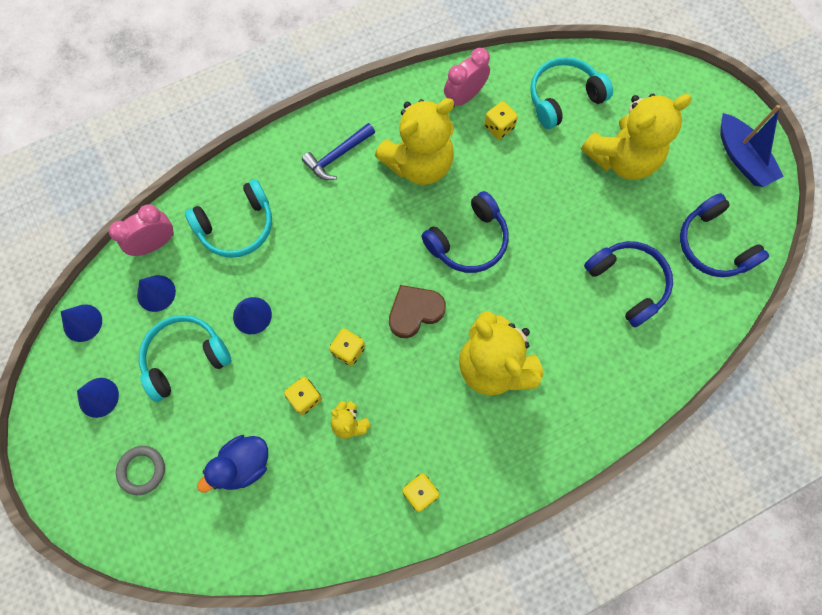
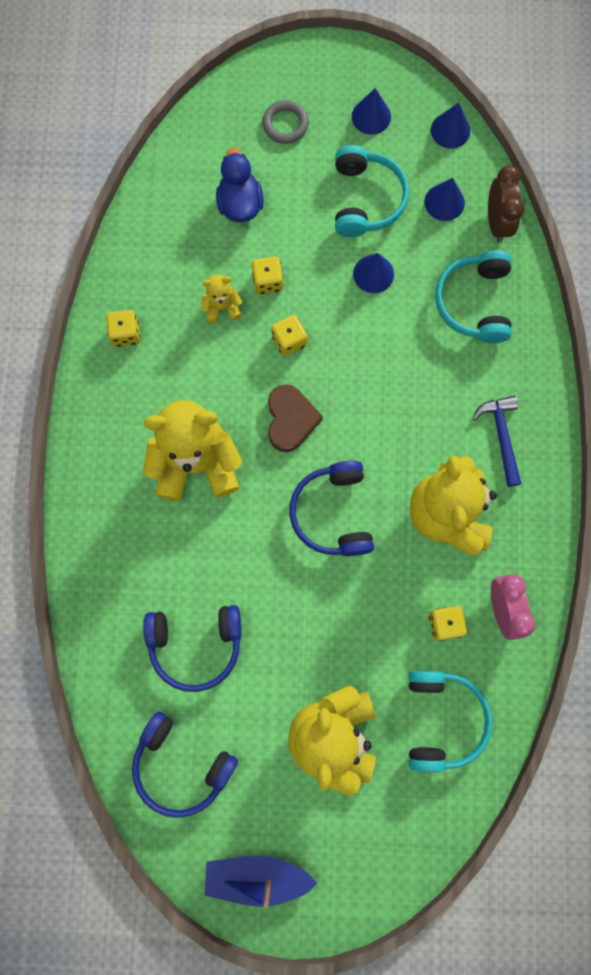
camera: 120 degrees right, 5 degrees up
pink clock [109,204,174,256] -> brown clock [488,165,524,243]
blue headphones [680,193,769,277] -> blue headphones turned 150 degrees counterclockwise [132,712,238,818]

